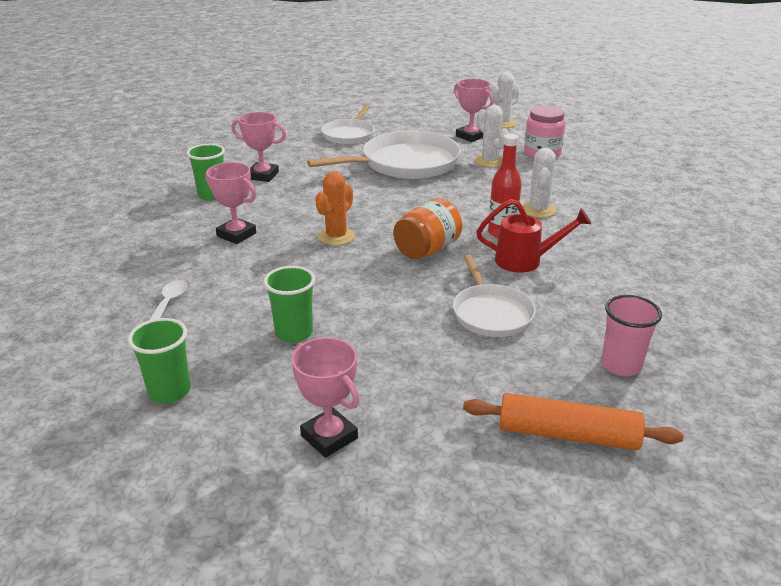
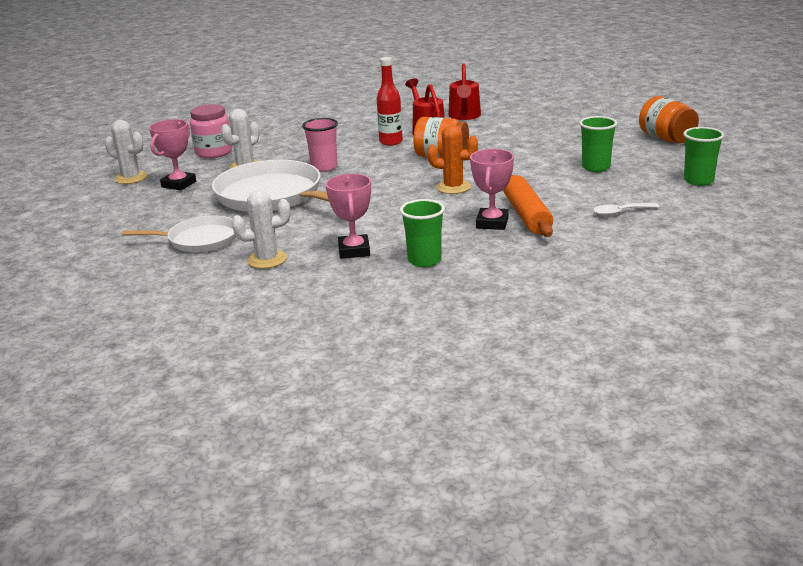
camera: 110 degrees left, 5 degrees down
pink trophy [292,337,360,458] -> orange jar [639,96,699,143]
white pan [453,255,536,337] -> none
orange rolling pin [463,393,683,450] -> orange rolling pin moved to [503,175,553,237]
white cactus [522,148,556,218] -> white cactus moved to [232,190,290,269]
pink cup [601,295,662,376] -> pink cup moved to [302,118,338,172]
none -> red watering can [449,64,481,120]

